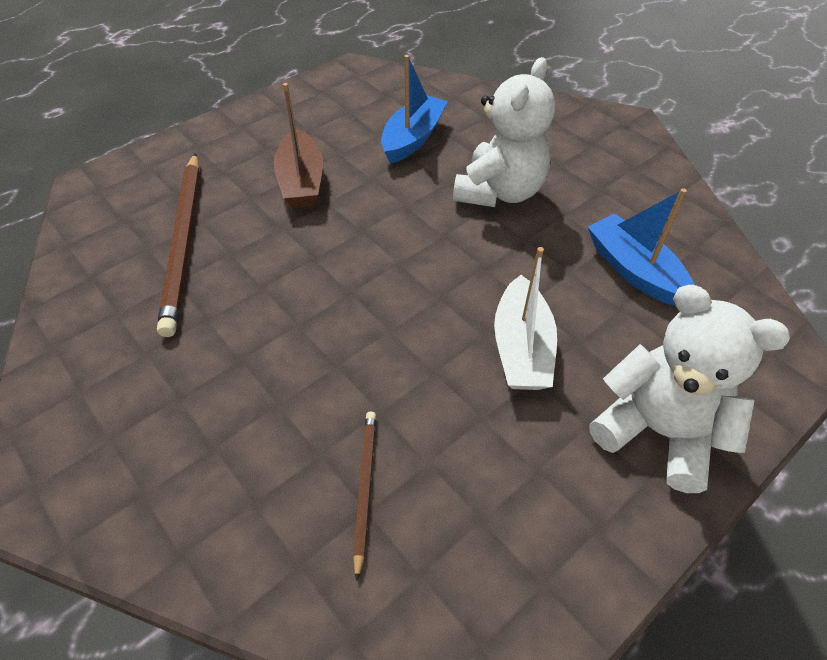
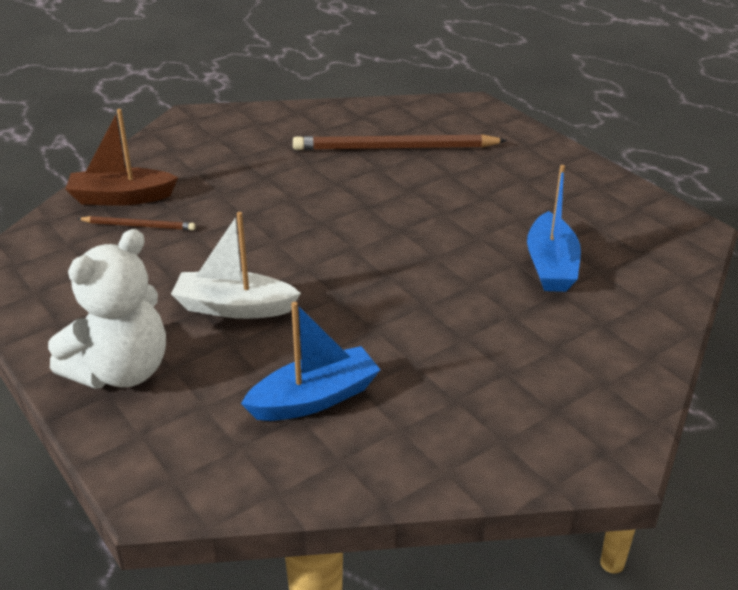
camera: 95 degrees right, 15 degrees down
brown boat [274,83,323,208] -> brown boat moved to [65,109,178,206]
blue boat [381,55,448,164] -> blue boat turned 60 degrees clockwise [527,165,581,292]
white teddy bear [453,57,555,207] -> none

